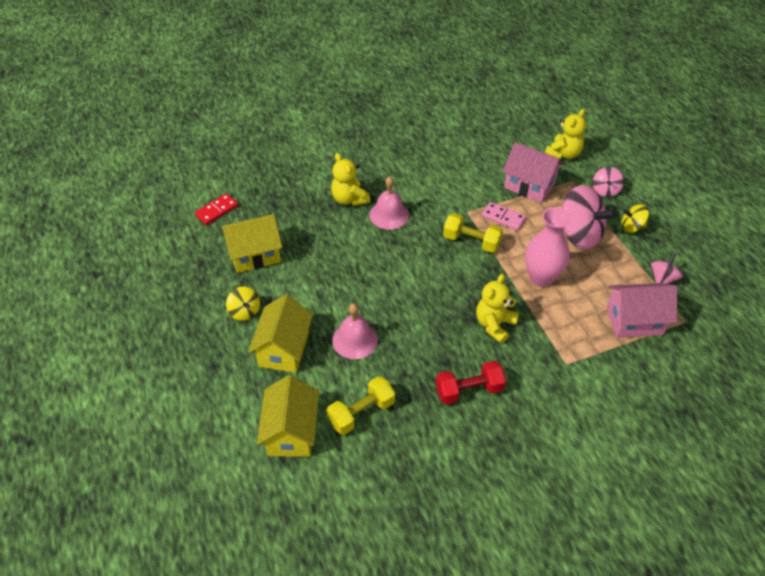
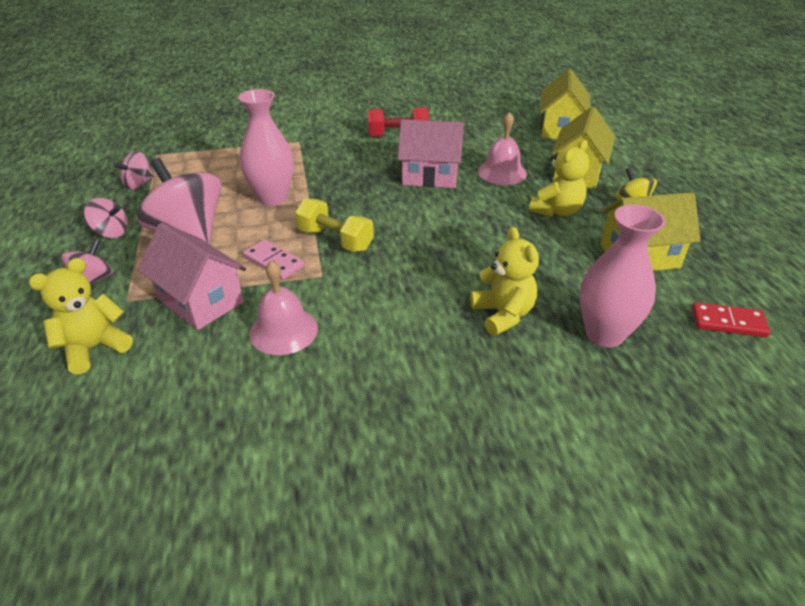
camera: 170 degrees left, 10 degrees down
red domino [195,193,238,225] -> red domino turned 45 degrees clockwise [692,302,770,337]
yellow dumbbell [327,376,395,435] -> none
pink bell [369,176,409,230] -> pink bell moved to [249,260,318,355]
yellow teddy bear [476,274,519,343] -> yellow teddy bear moved to [529,140,589,217]
pink house [607,283,677,338] -> pink house moved to [398,119,464,188]
yellow spinning top [621,204,649,233] -> pink spinning top [84,198,128,238]
none -> pink vase [580,204,666,347]

